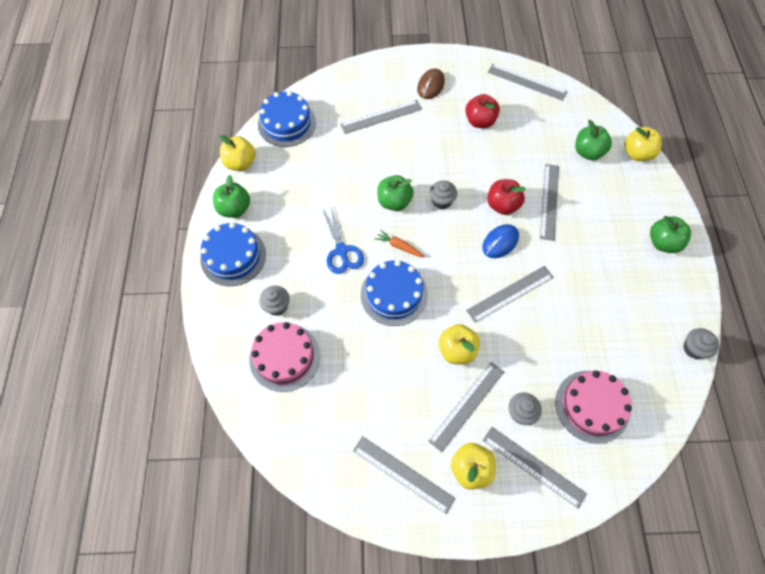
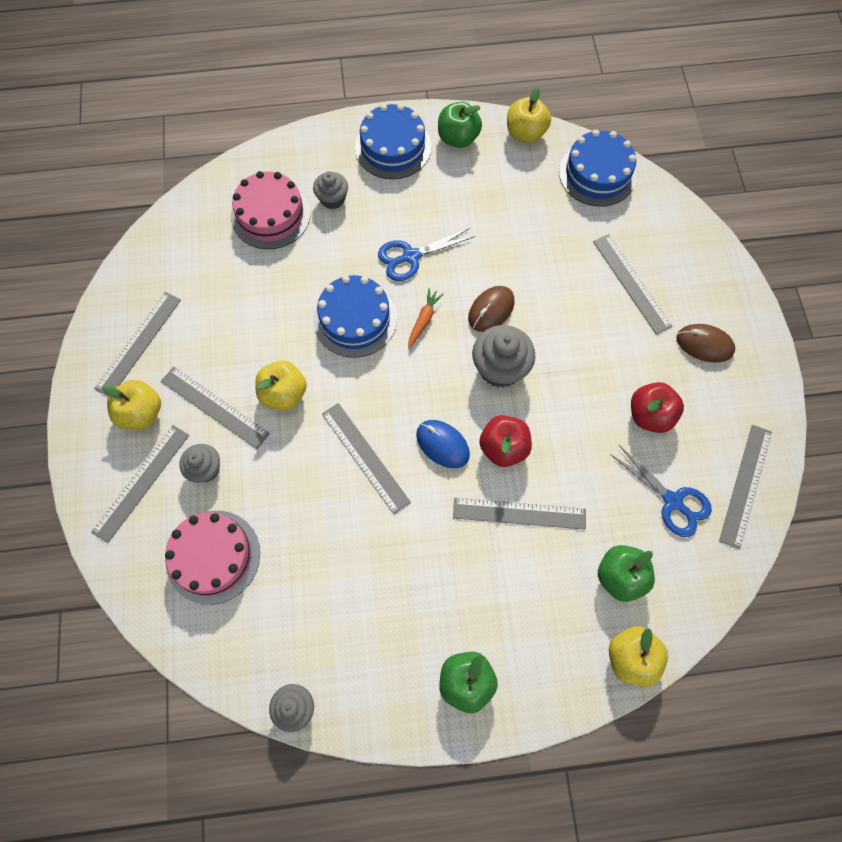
camera: 85 degrees right, 5 degrees up
green apple [377,175,414,211] -> brown mouse [468,286,514,332]
grey cupcake [430,181,457,209] -> grey cupcake [472,325,535,388], size x1.62
none -> blue scissors [610,445,712,537]

